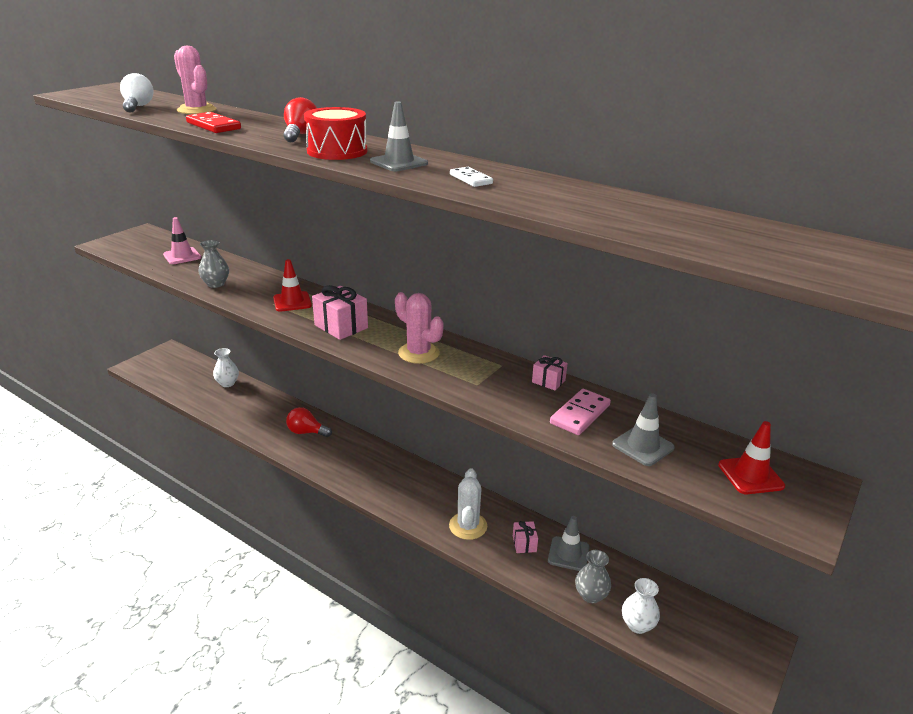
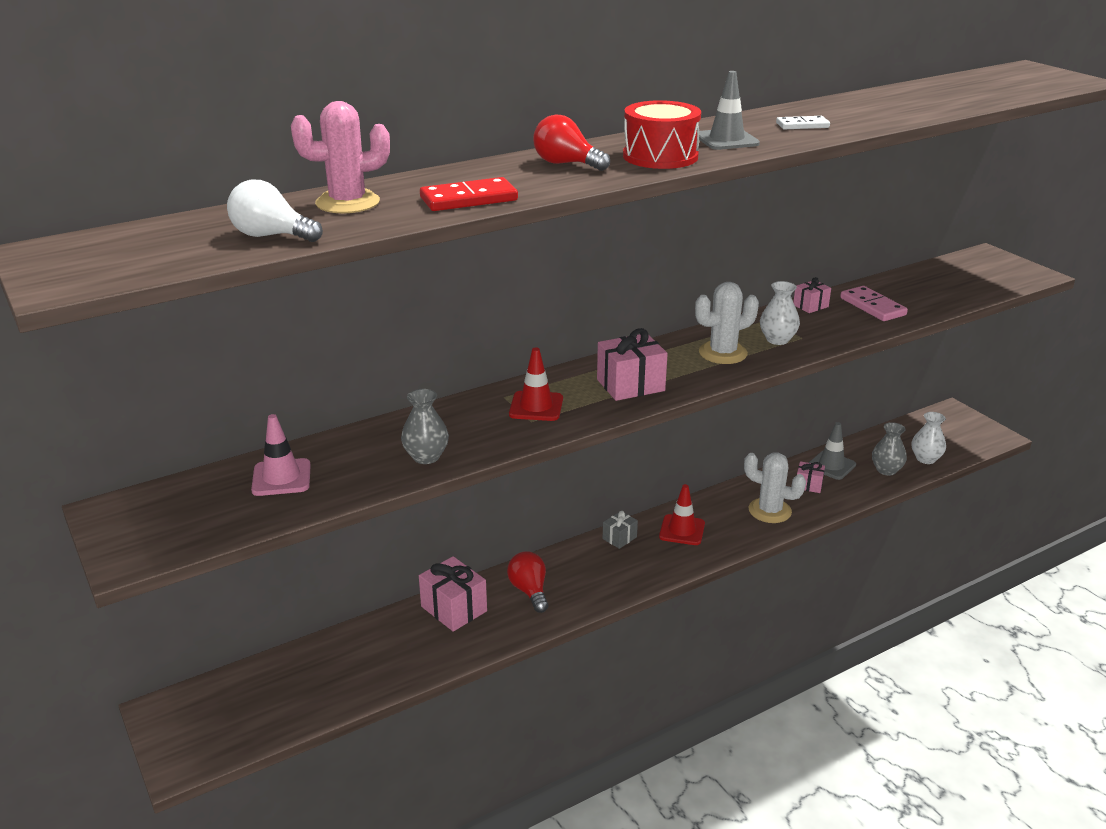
camera: 65 degrees left, 0 degrees up
white vase [213,348,239,387] -> white vase moved to [760,281,800,345]
red light bulb [286,407,332,437] -> red light bulb turned 120 degrees clockwise [507,552,548,613]
pink cactus [395,292,444,364] -> white cactus [695,282,759,364]
grey traffic cone [612,393,675,466] -> none
red traffic cone [718,421,785,494] -> red traffic cone moved to [659,484,705,545]
none -> pink gift [419,556,487,632]
none -> grey gift [603,511,638,549]

